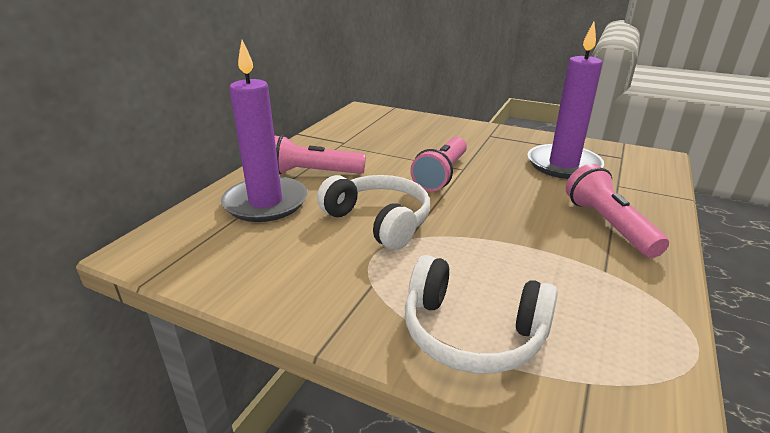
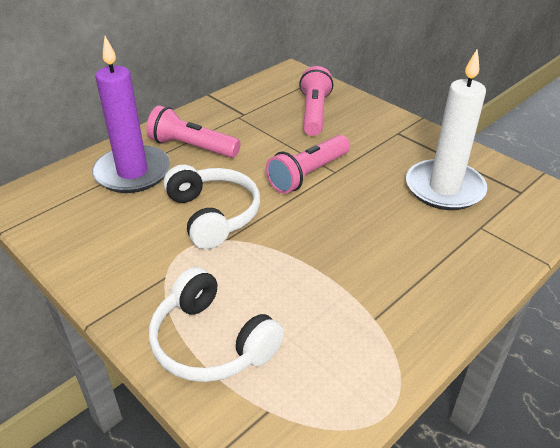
camera: 20 degrees right, 10 degrees up
purple candle [528,22,604,179] -> white candle [406,49,487,210]
pink flashlight [566,164,669,258] -> pink flashlight moved to [299,66,333,136]

